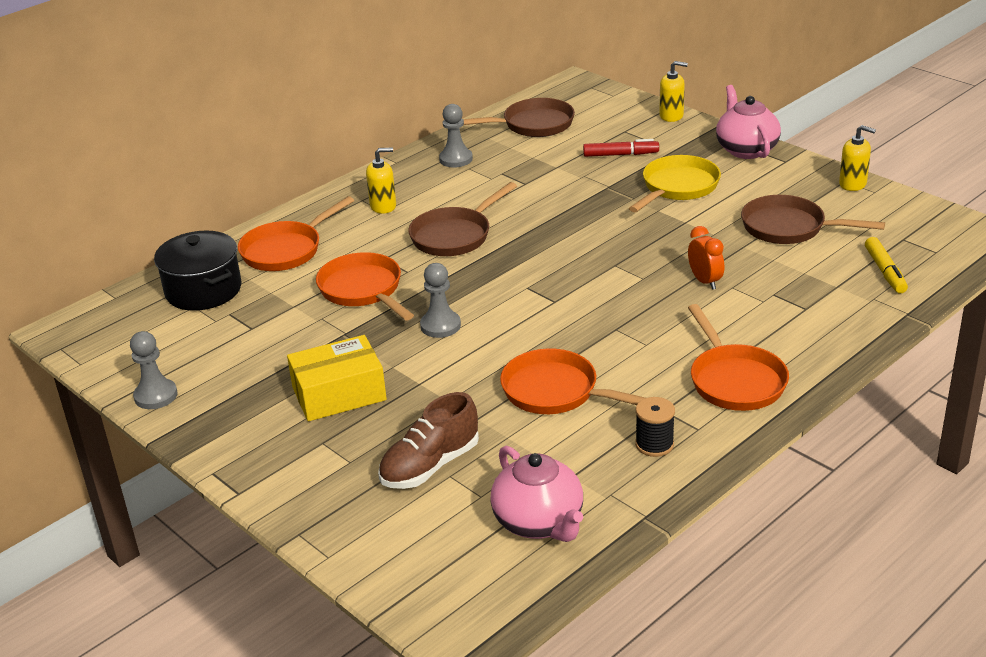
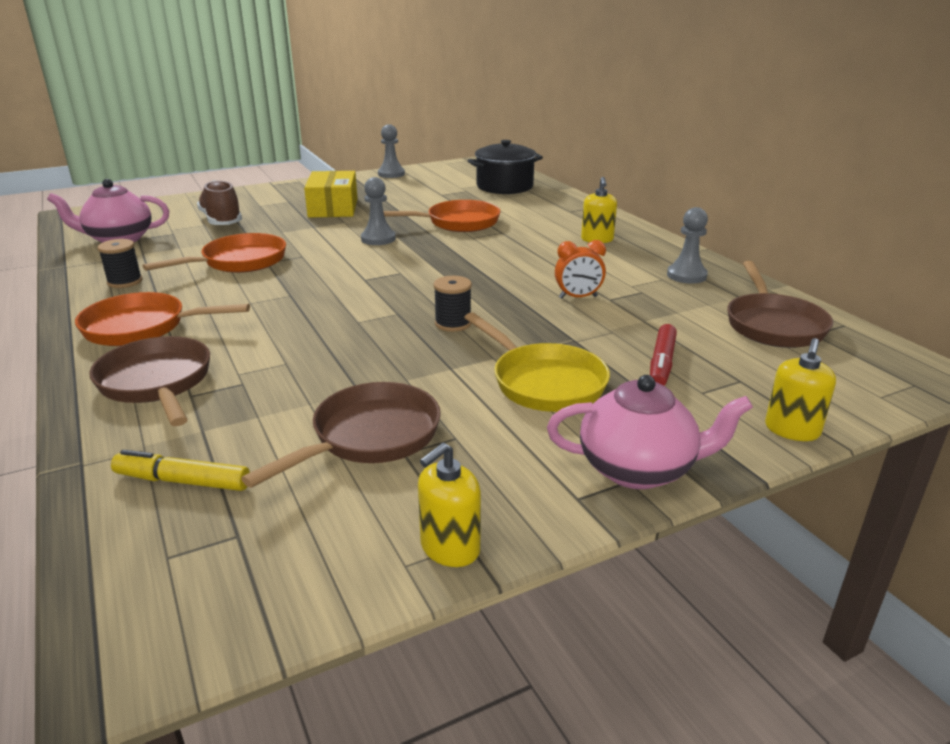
camera: 105 degrees right, 5 degrees down
orange pan [238,196,354,271] -> none
brown pan [409,182,517,256] -> brown pan moved to [89,336,210,426]
orange clock [688,226,724,290] -> orange clock moved to [555,240,606,299]
none -> black spool [434,276,472,332]

